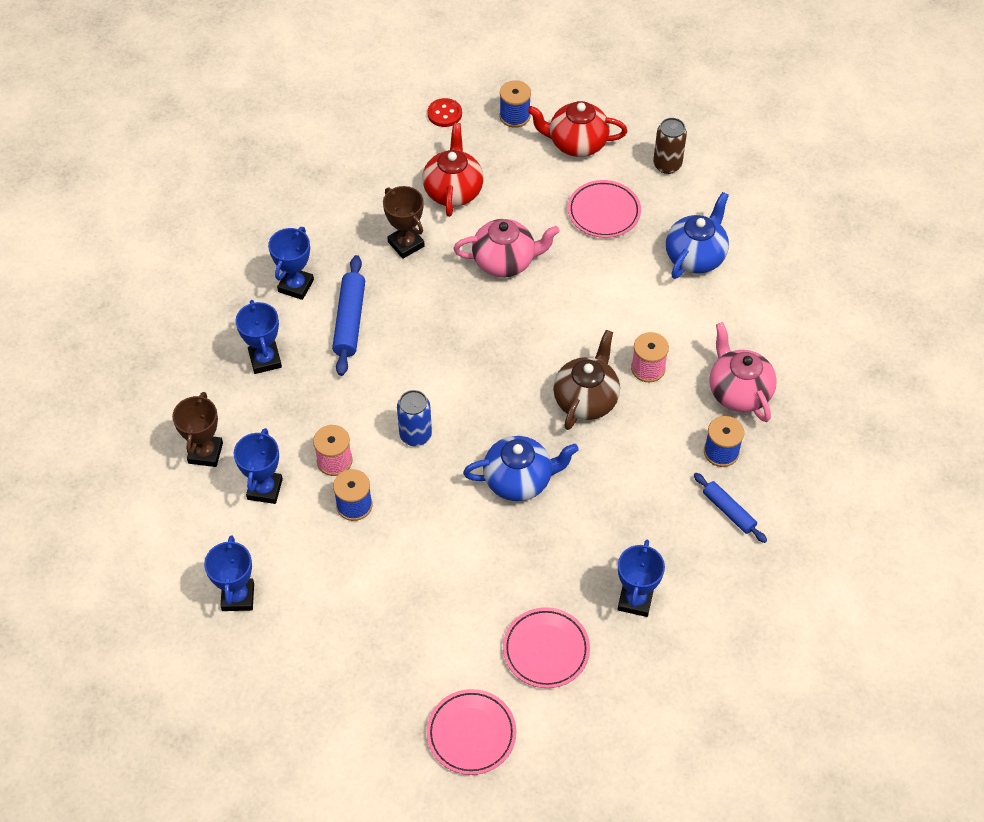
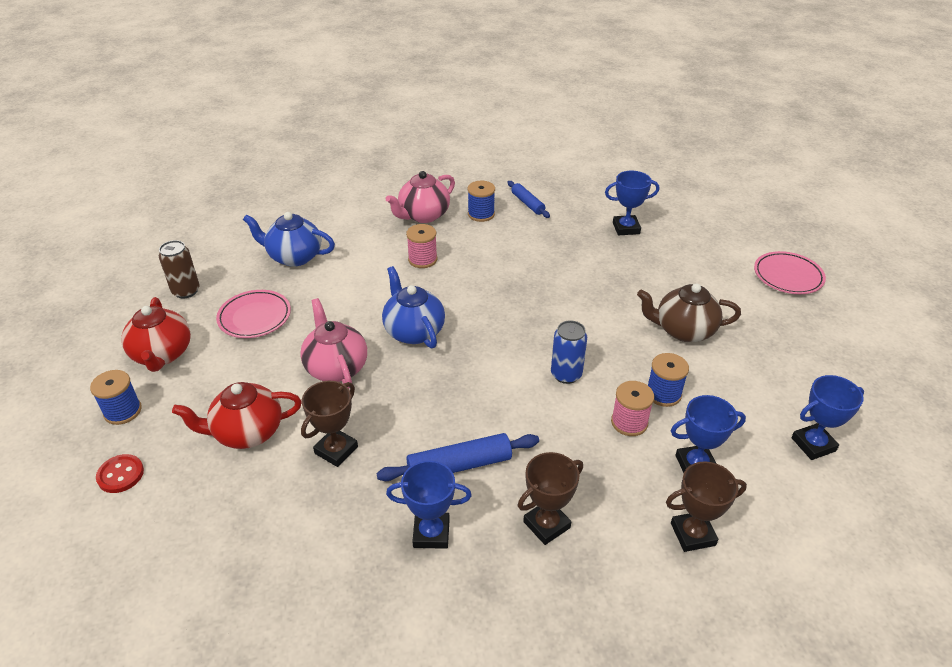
camera: 110 degrees left, 15 degrees down
blue trophy [235,300,282,374] -> brown trophy [518,452,583,545]
blue teapot [463,436,579,501] -> blue teapot moved to [382,266,445,349]
pink plate [503,607,590,688] -> none
brown teapot [553,330,620,430] -> brown teapot moved to [637,283,741,342]
blue rolling pin [694,473,767,543] -> blue rolling pin turned 60 degrees counterclockwise [508,181,550,218]

